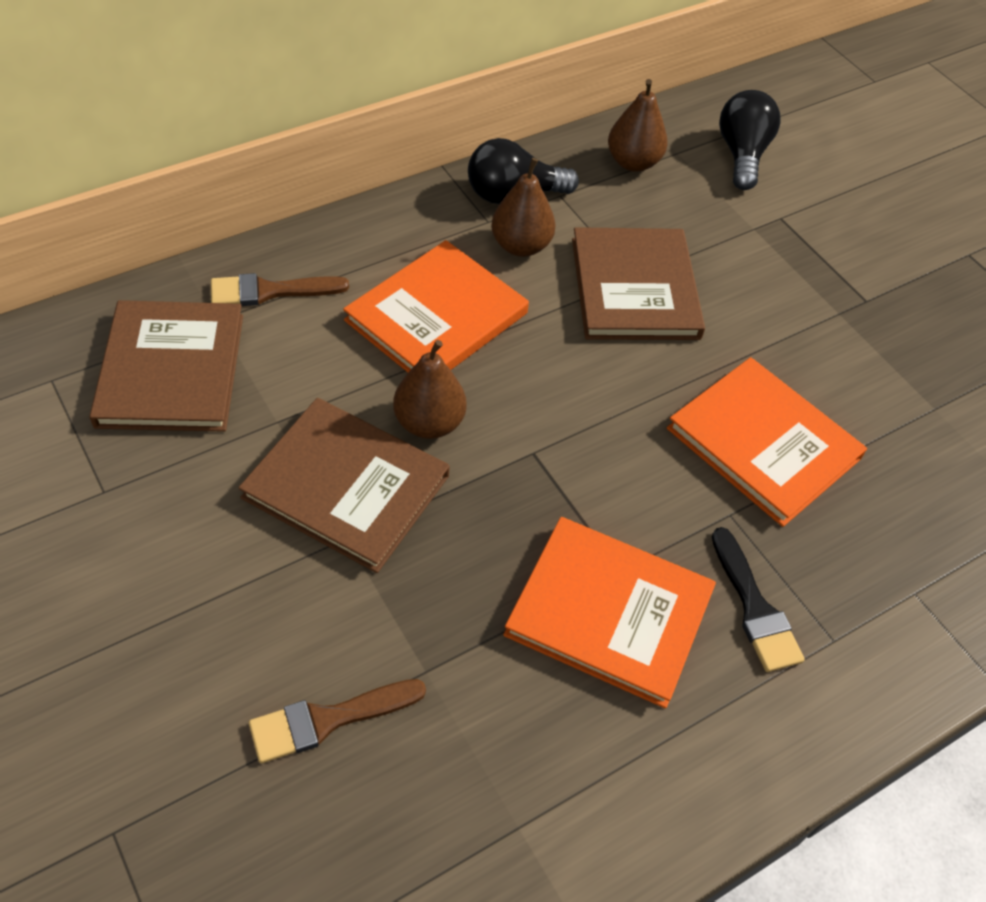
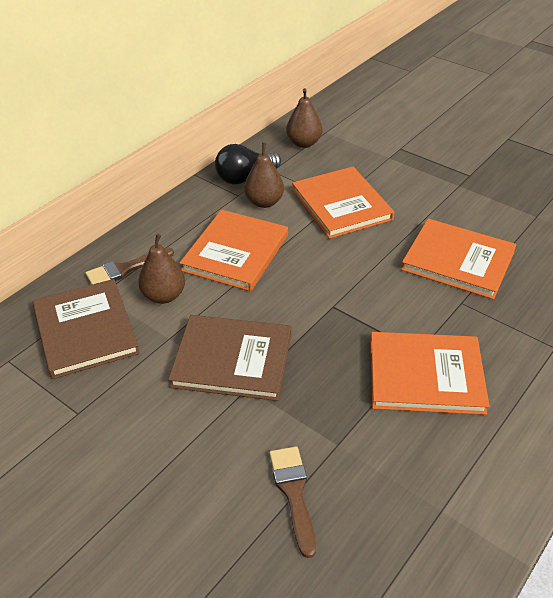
camera: 15 degrees left, 10 degrees down
brown brush [249,679,426,763] -> brown brush turned 120 degrees clockwise [269,446,316,558]
brown pear [393,340,467,439] -> brown pear moved to [138,234,185,304]
brown book [572,227,705,340] -> orange book [292,167,395,239]
black brush [712,527,805,672] -> none
black light bulb [719,90,780,190] -> none

